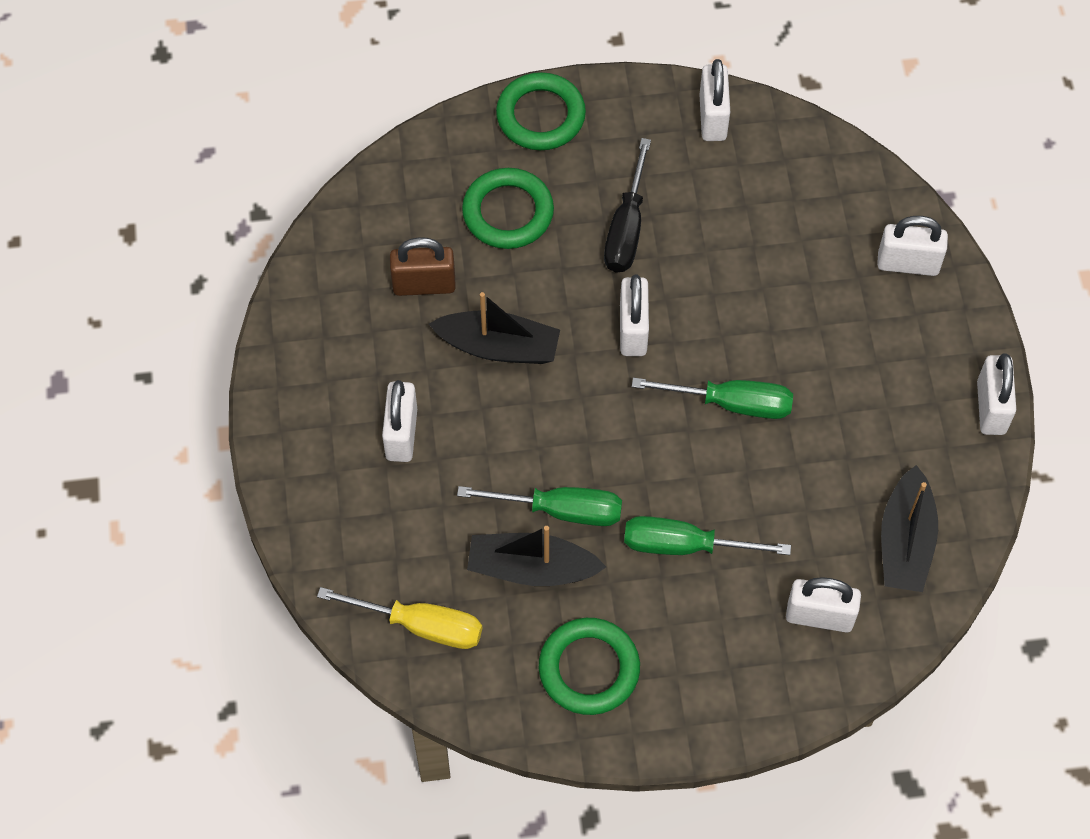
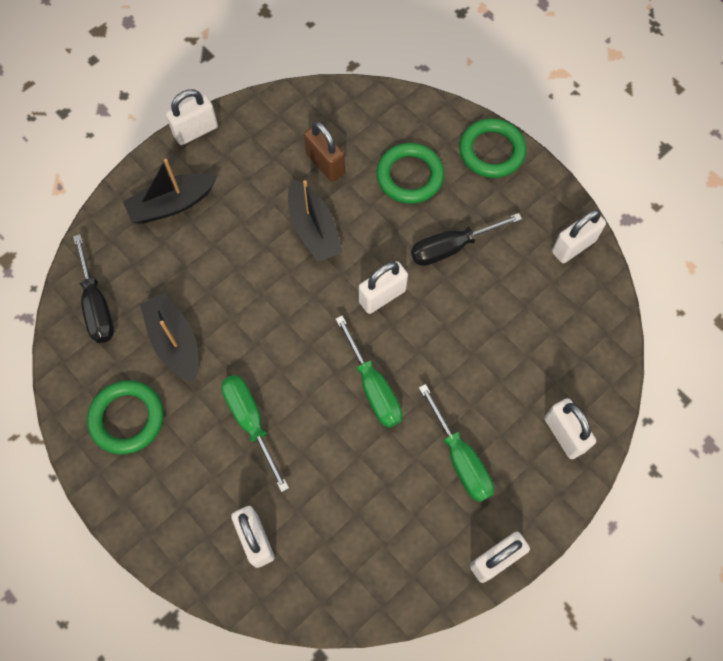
camera: 55 degrees right, 5 degrees up
yellow screwdriver [317,587,482,649] -> black screwdriver [73,234,114,343]
white padlock [382,380,417,462] -> white padlock moved to [166,89,218,145]
green screwdriver [457,486,622,526] -> green screwdriver moved to [419,384,494,502]
black boat [881,465,938,592] -> black boat moved to [123,159,217,224]

